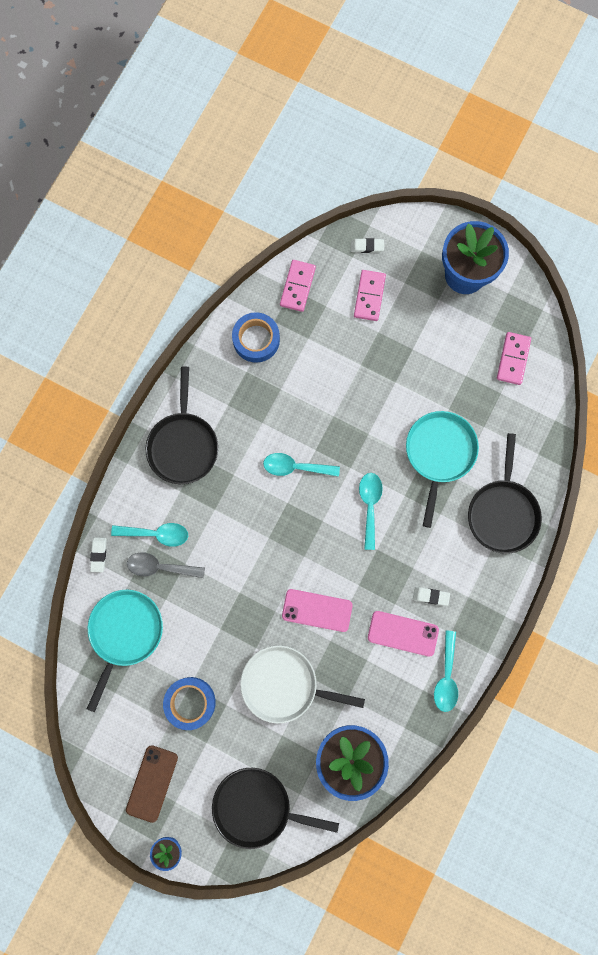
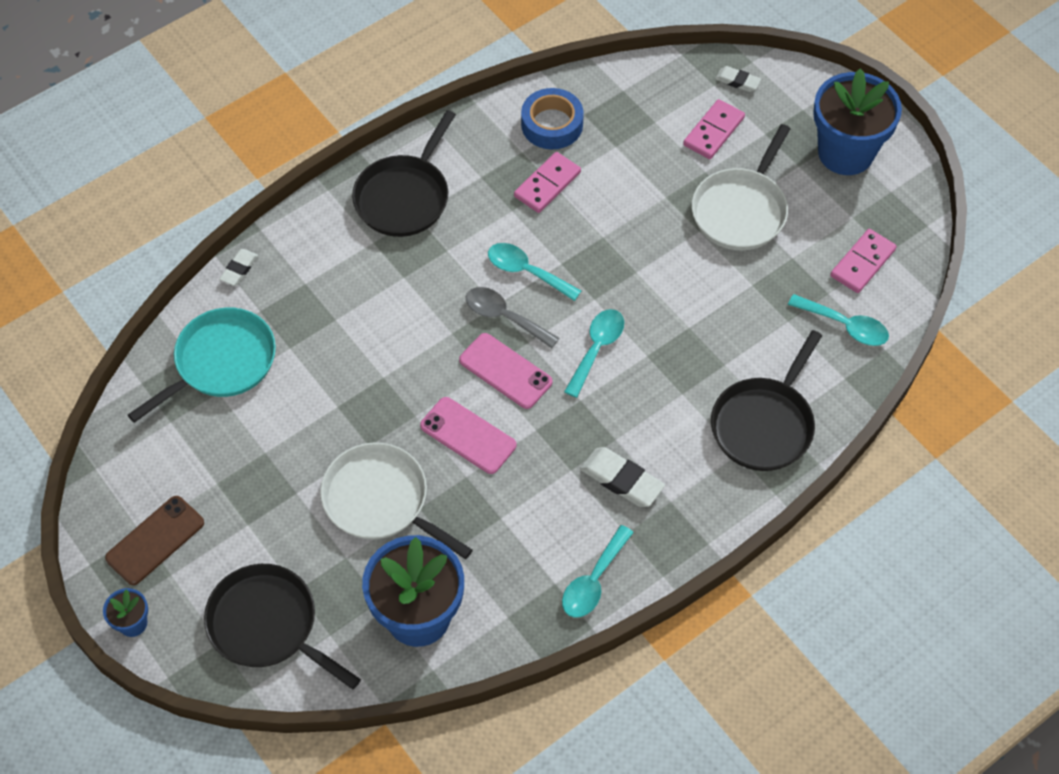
camera: 25 degrees right, 20 degrees down
turquoise spoon [111,523,188,547] -> turquoise spoon moved to [788,294,889,346]
grey spoon [127,552,205,578] -> grey spoon moved to [466,287,559,348]
blue tape [163,677,216,730] -> none
pink domino [280,260,316,312] -> pink domino moved to [514,152,581,213]
pink phone [368,611,439,657] -> pink phone moved to [459,333,553,409]
turquoise pan [406,411,479,528] -> none
white eraser [413,587,450,606] -> white eraser [580,447,665,507], size x1.66
none -> white pan [692,124,790,250]

